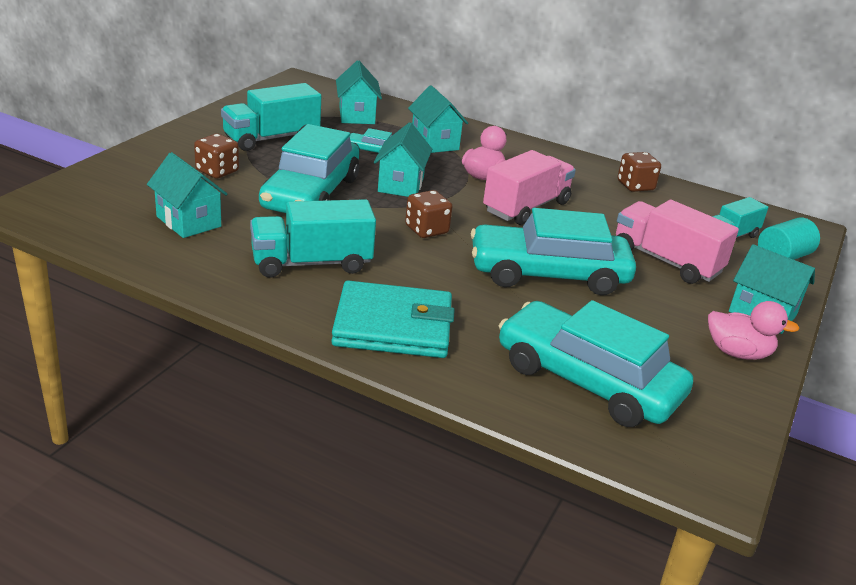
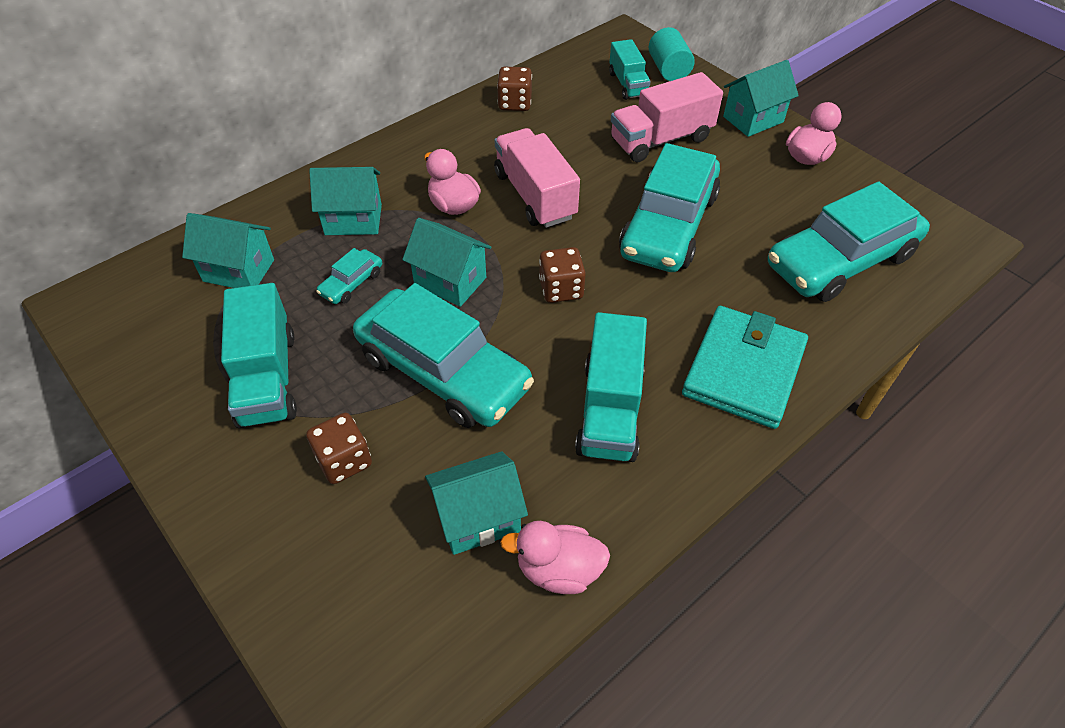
camera: 65 degrees left, 20 degrees up
none -> pink duck [500,521,610,594]

